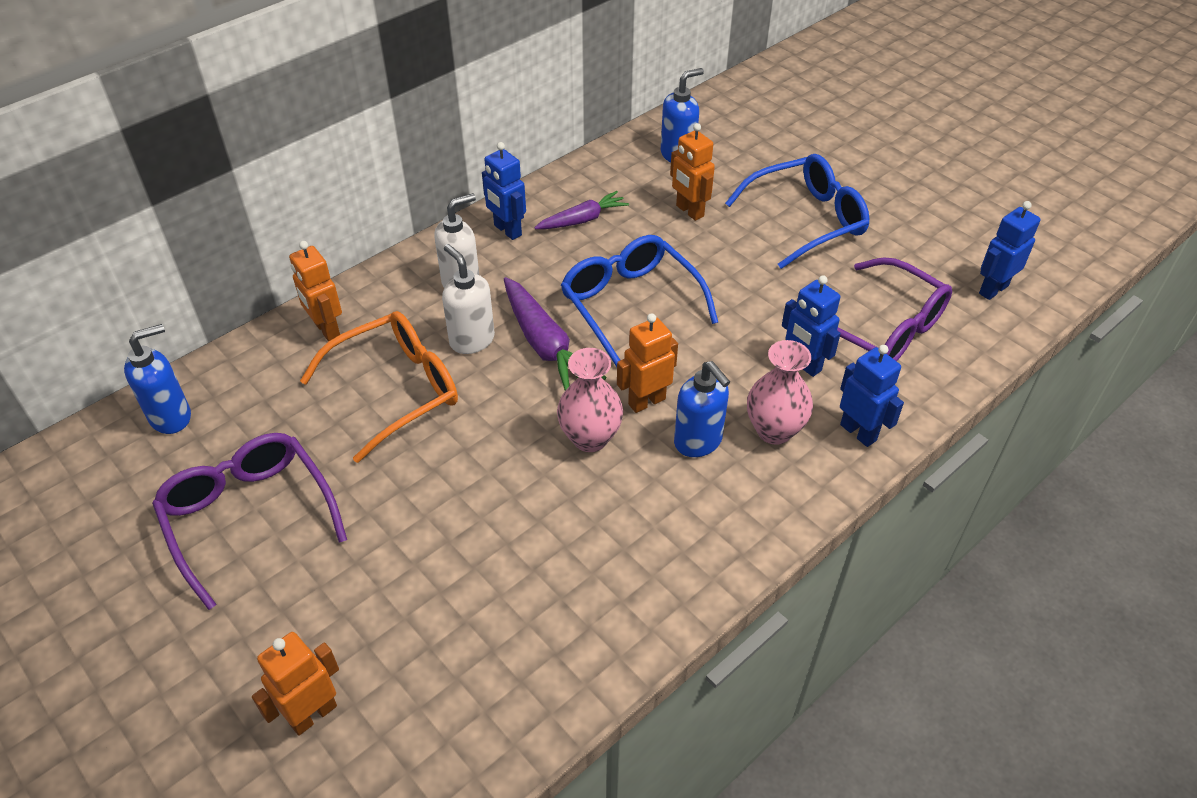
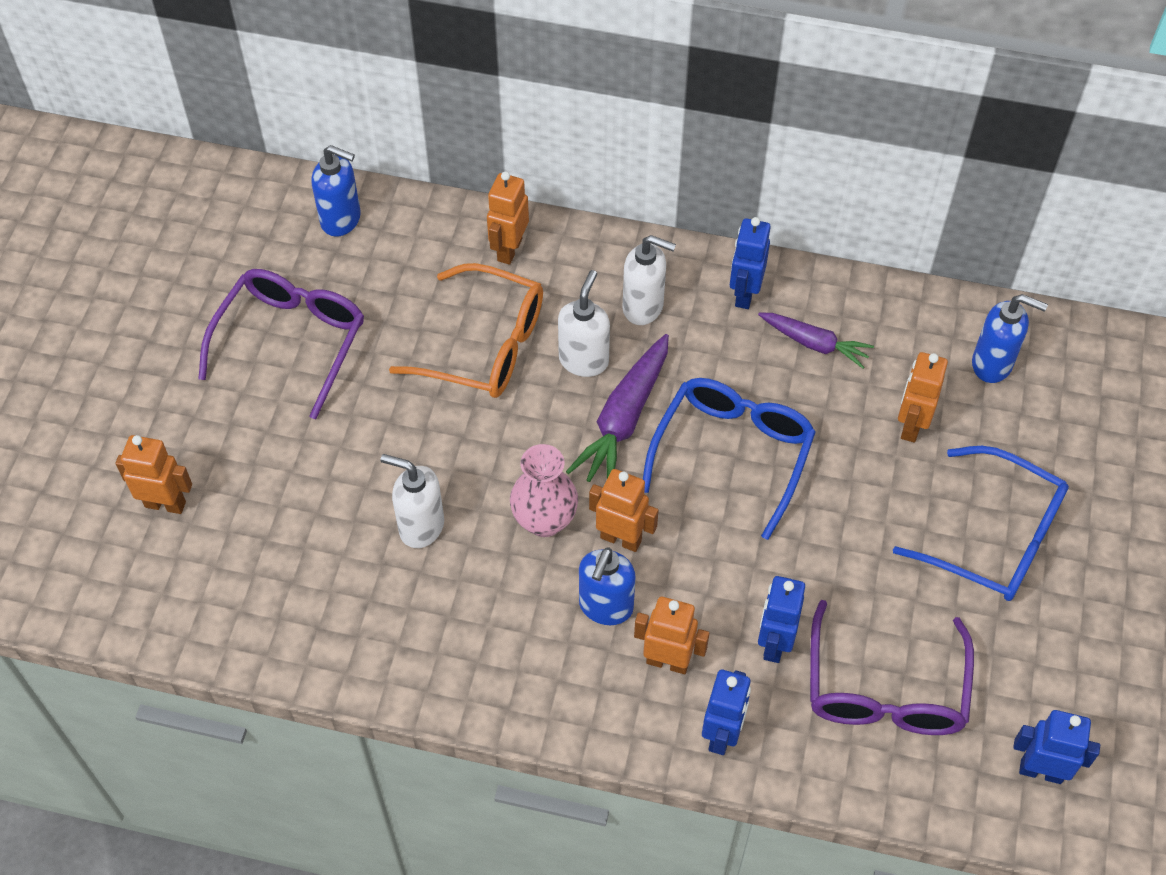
camera: 55 degrees right, 10 degrees up
pink vase [747,340,813,445] -> orange robot [634,597,710,674]
none -> white soap dispenser [380,454,444,548]

